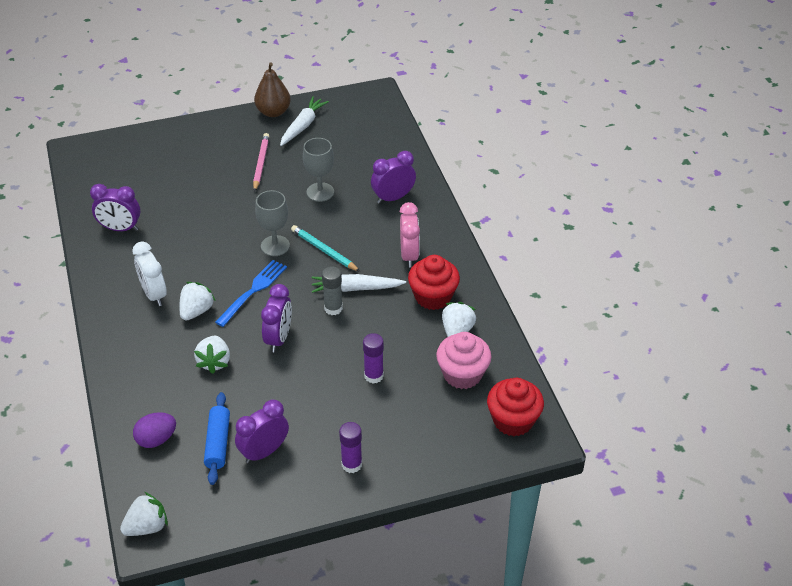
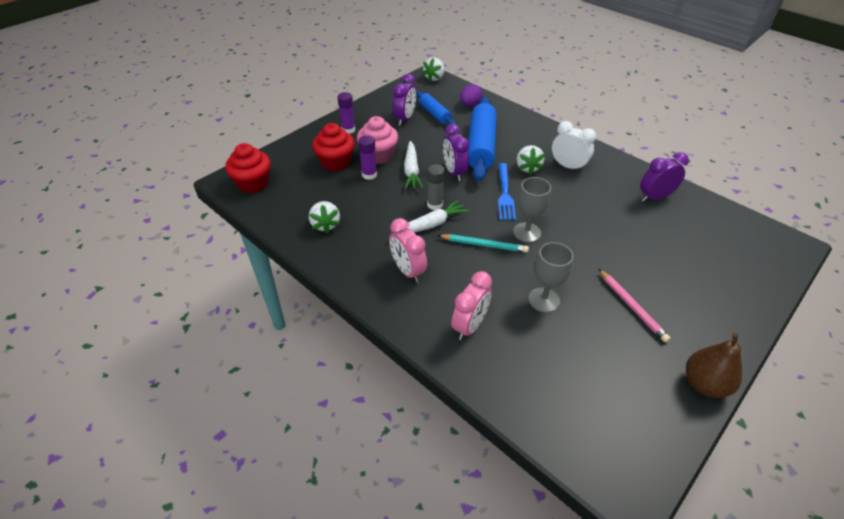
camera: 150 degrees right, 0 degrees up
white strawberry [194,336,230,374] -> blue rolling pin [468,97,497,181]
white carrot [280,96,329,146] -> white carrot moved to [404,141,424,189]
purple clock [371,151,416,204] -> pink clock [451,271,492,340]
red cupcake [408,255,460,310] -> red cupcake moved to [312,123,355,172]
pink cupcake [436,332,491,389] -> pink cupcake moved to [357,116,398,164]

